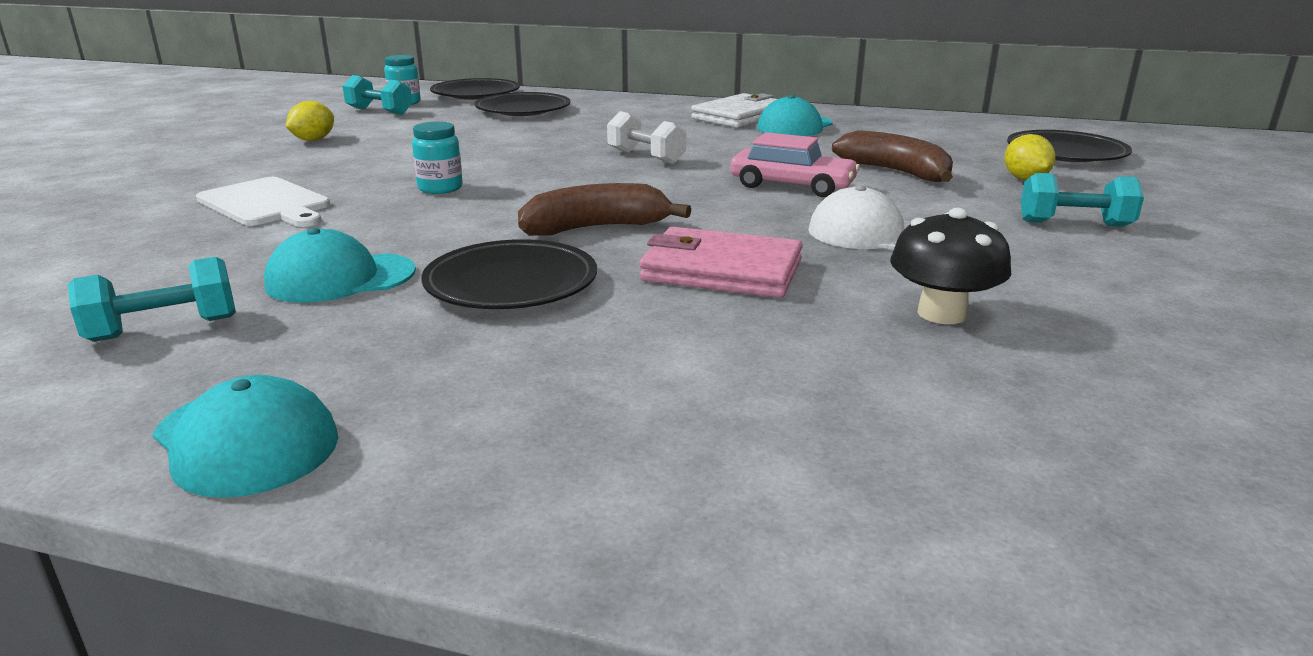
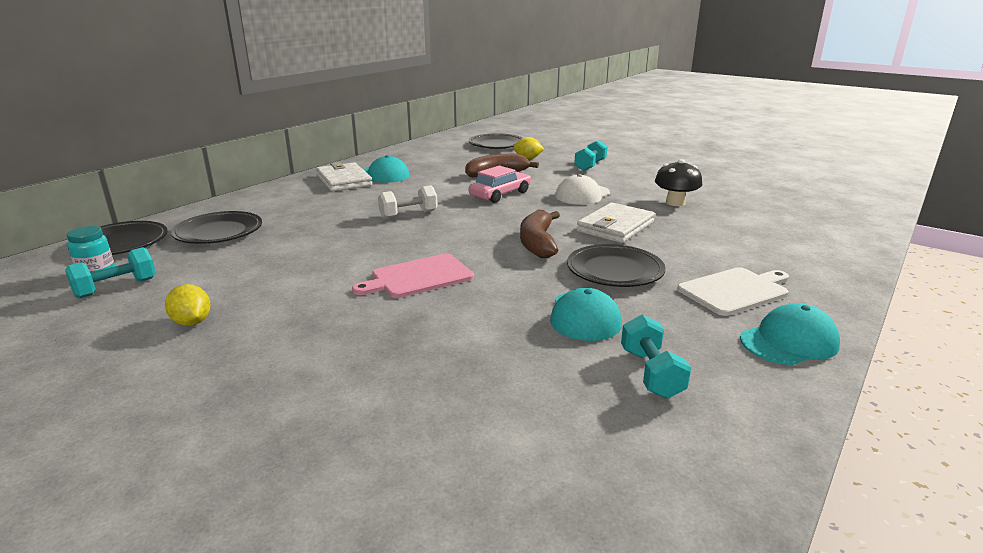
camera: 70 degrees left, 0 degrees up
white cutting board [196,177,330,227] -> white cutting board moved to [677,267,789,316]
turquoise jar [412,122,463,194] -> pink cutting board [352,253,474,298]
pink wallet [639,227,803,298] -> white wallet [577,202,655,243]

